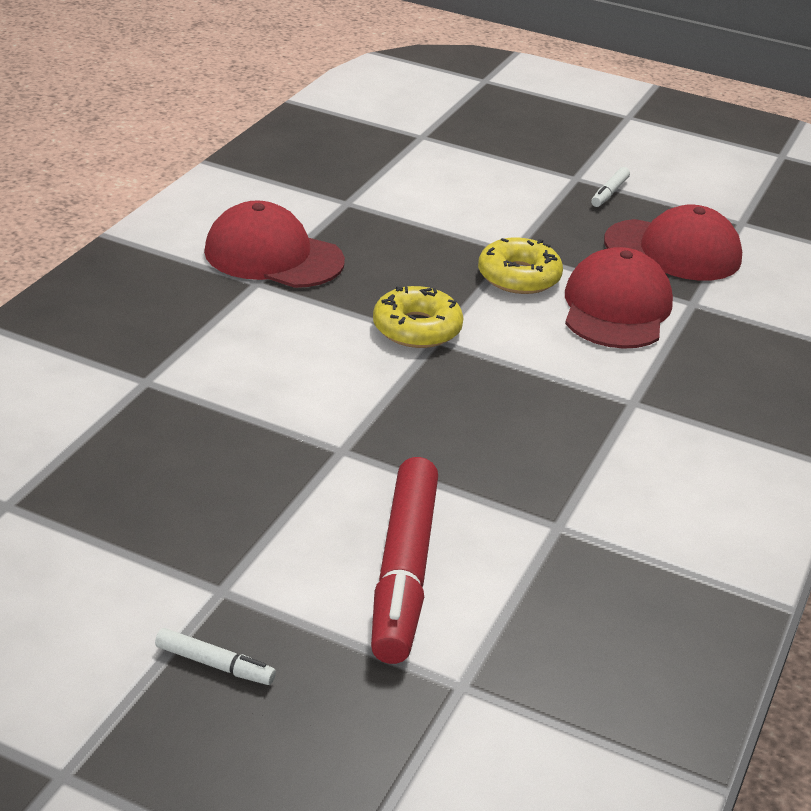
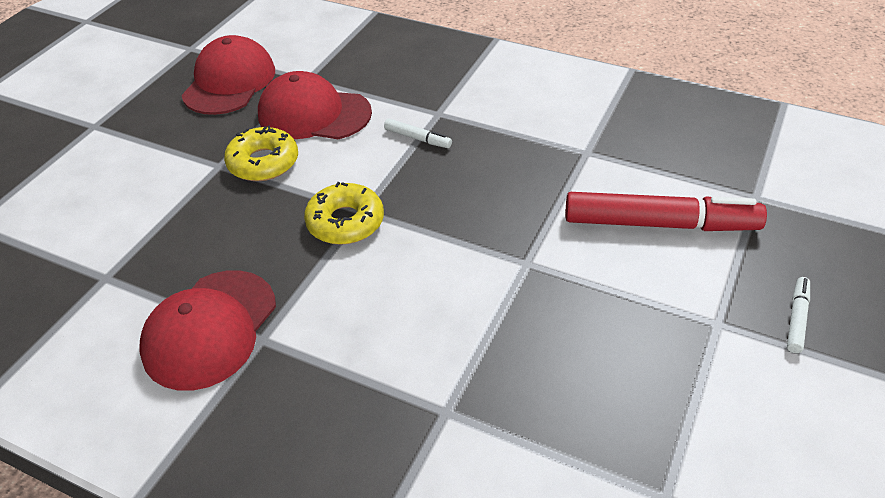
camera: 85 degrees left, 10 degrees up
white marker [591,167,630,207] -> white marker moved to [384,119,452,148]

